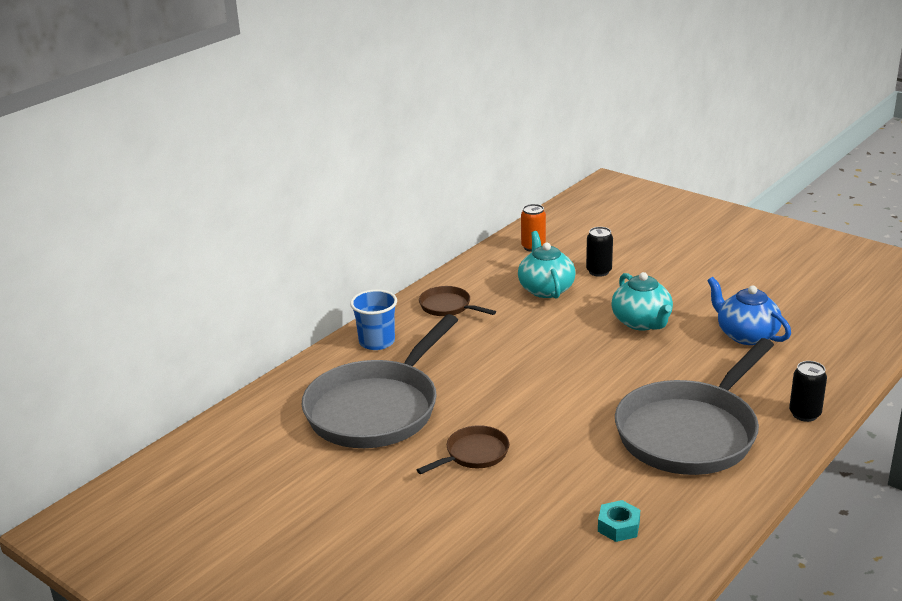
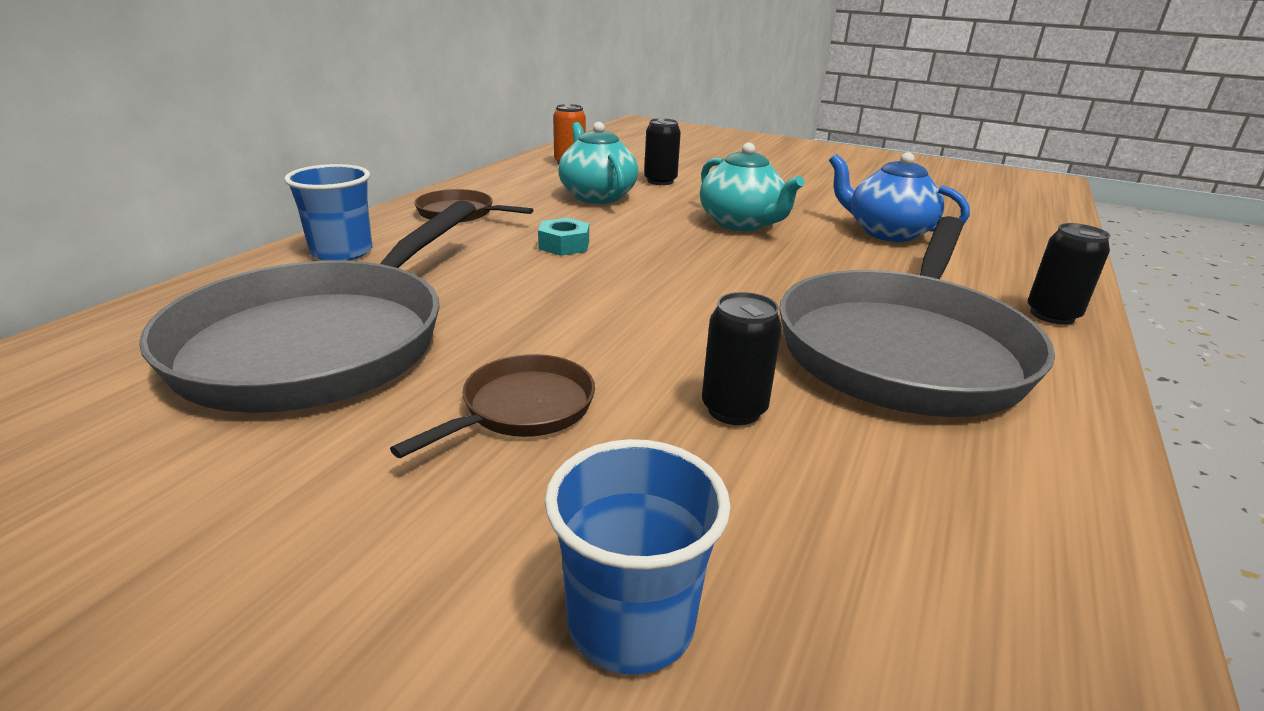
camera: 15 degrees left, 0 degrees up
turquoise nut [598,500,640,542] -> turquoise nut moved to [538,218,589,256]
none -> blue cup [545,439,731,674]
none -> black can [702,292,782,425]

